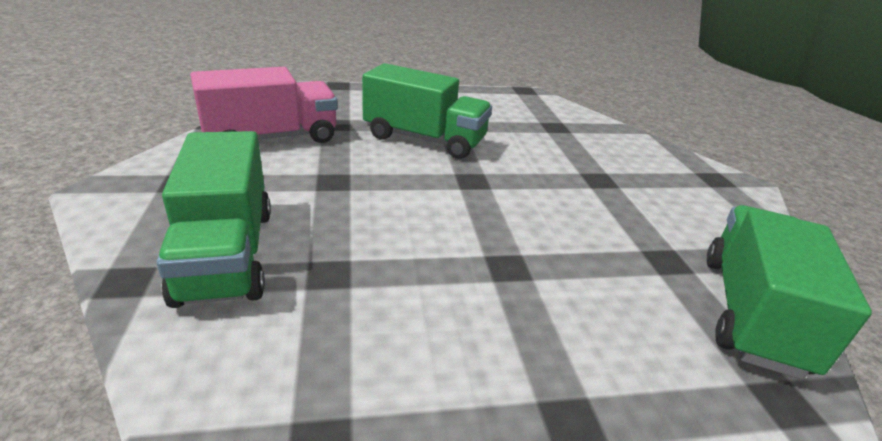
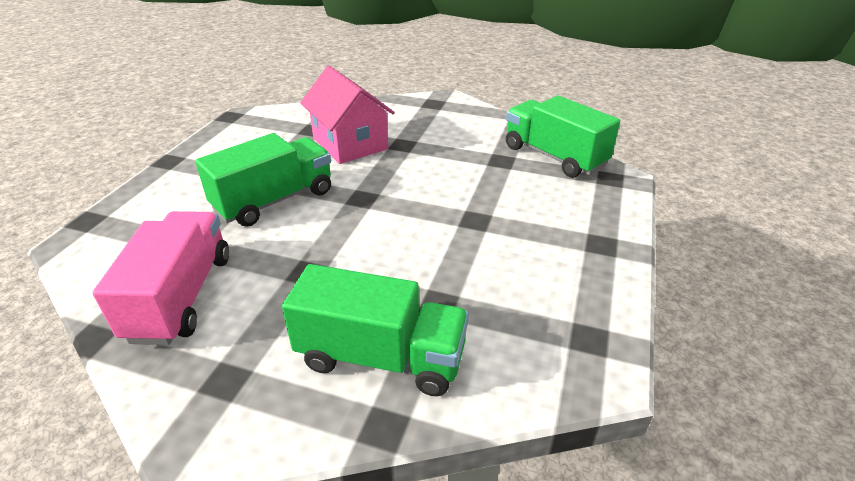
camera: 60 degrees left, 5 degrees up
none -> pink house [300,66,395,164]

